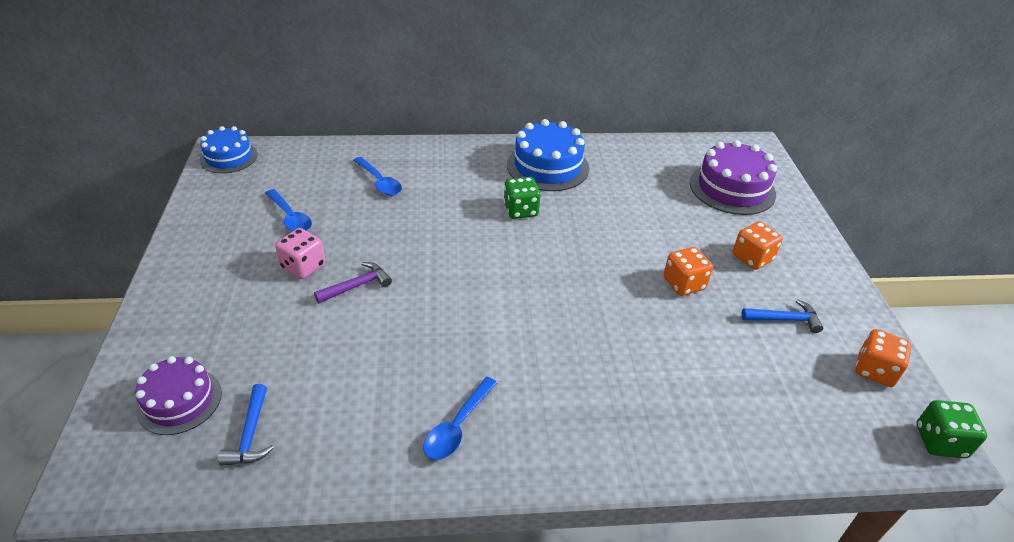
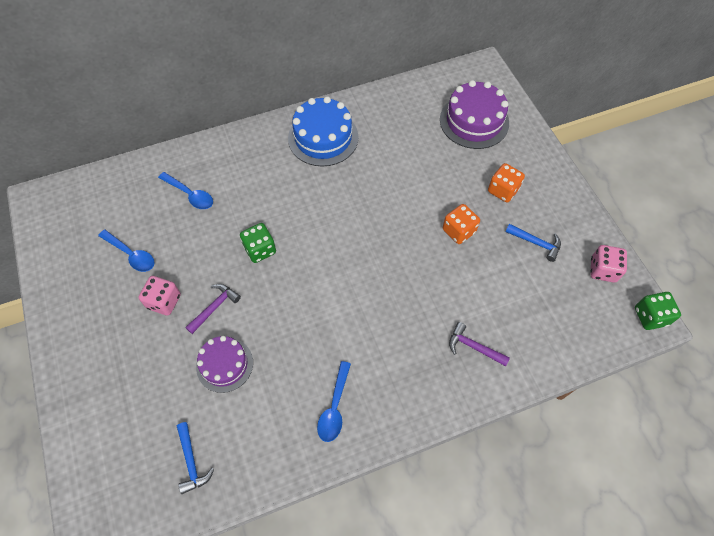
camera: 15 degrees left, 20 degrees up
purple cake [135,356,222,435] -> purple cake moved to [196,336,253,393]
blue cake [200,126,258,173] -> none
green dice [504,177,540,219] -> green dice moved to [240,223,276,263]
blue hammer [741,299,823,333] -> blue hammer turned 45 degrees clockwise [505,224,561,262]
orange dice [855,329,912,387] -> pink dice [590,245,627,283]
none -> purple hammer [449,322,510,366]

